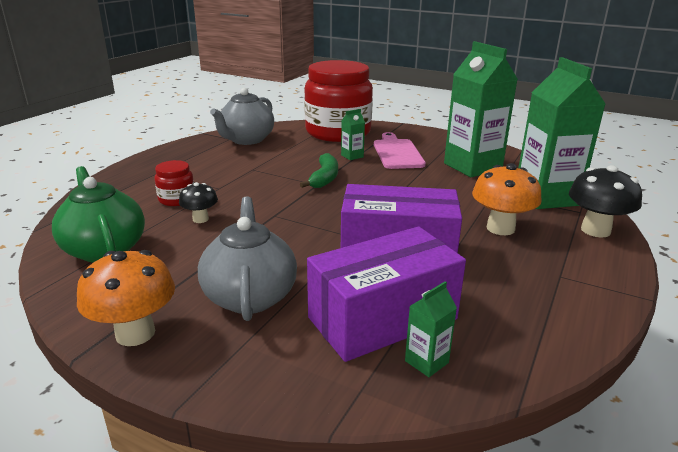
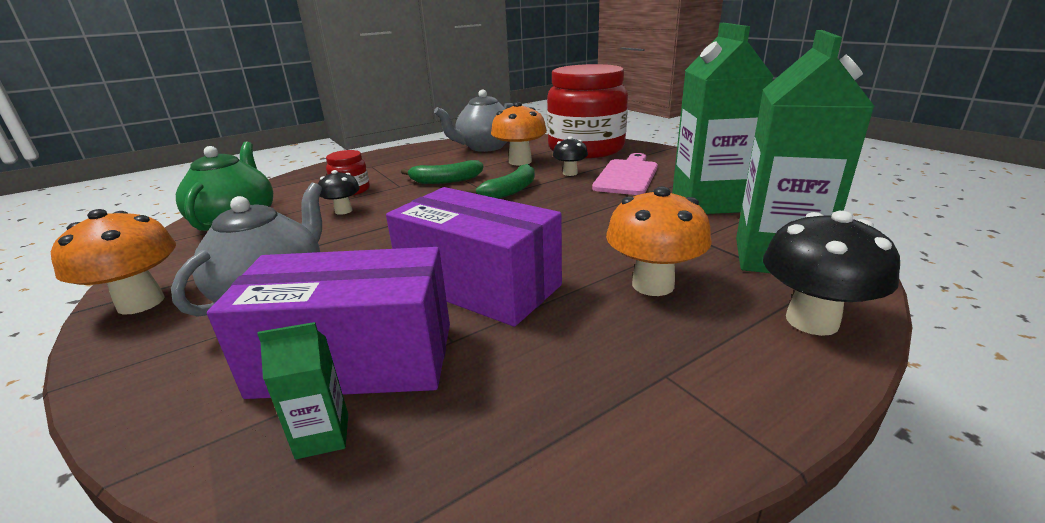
camera: 30 degrees right, 0 degrees up
green carton [341,109,365,160] -> black mushroom [553,136,588,176]
none -> green banana [401,160,483,184]
none -> orange mushroom [491,102,547,165]

